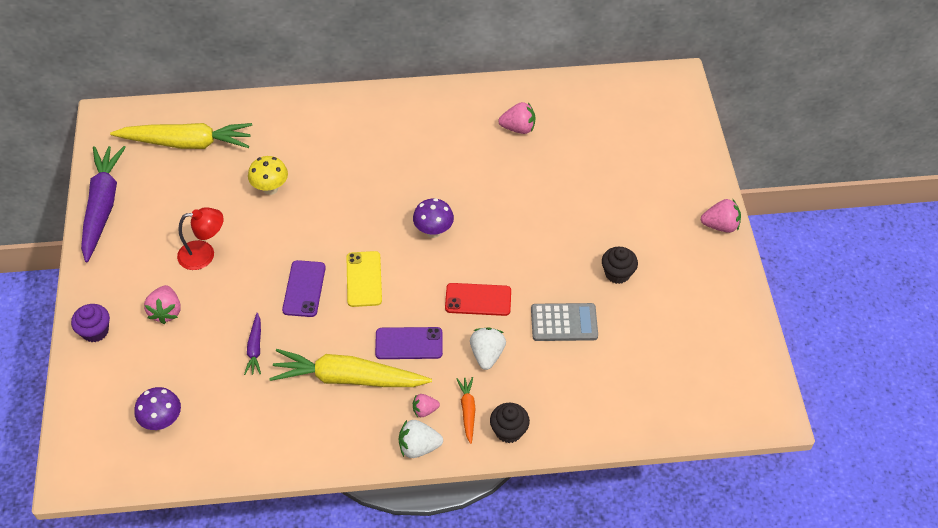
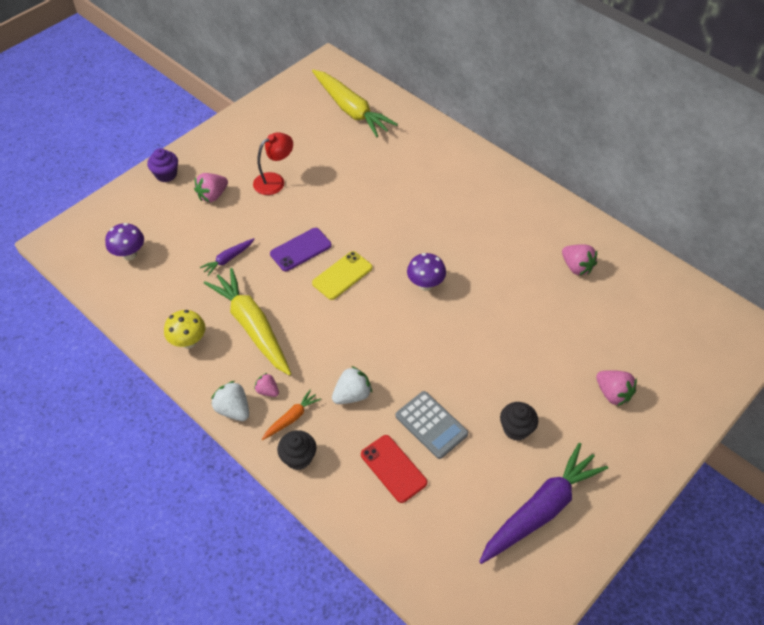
camera: 50 degrees right, 0 degrees up
purple carrot [81,146,126,263] -> purple carrot moved to [479,443,608,564]
red lamp [177,207,224,270] -> red lamp turned 75 degrees counterclockwise [253,132,293,195]
yellow mushroom [248,156,288,195] -> yellow mushroom moved to [164,310,205,349]
purple phone [375,327,443,359] -> none
red phone [445,283,511,316] -> red phone moved to [361,435,428,503]
pink strawberry [701,199,741,233] -> pink strawberry moved to [596,370,637,406]

